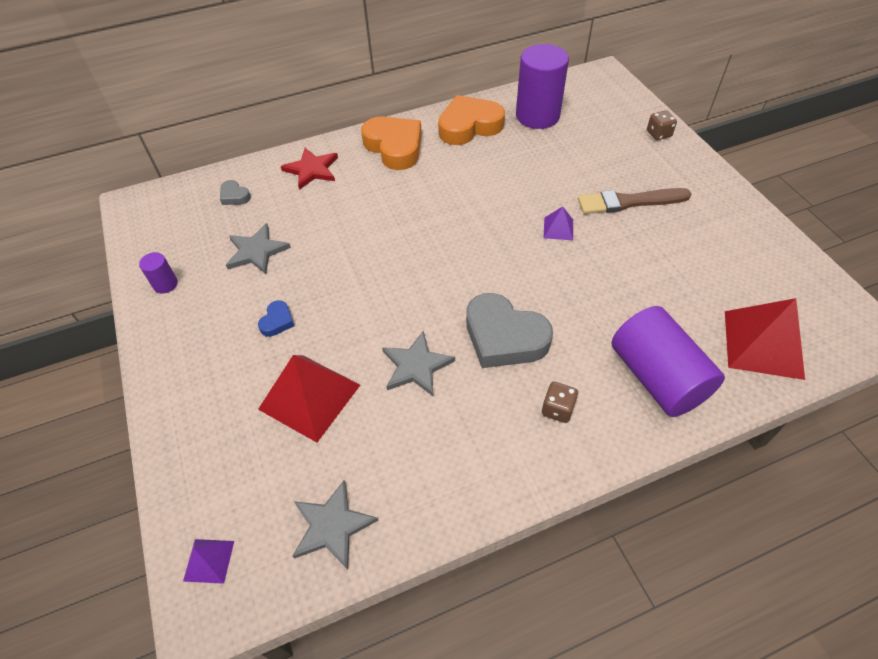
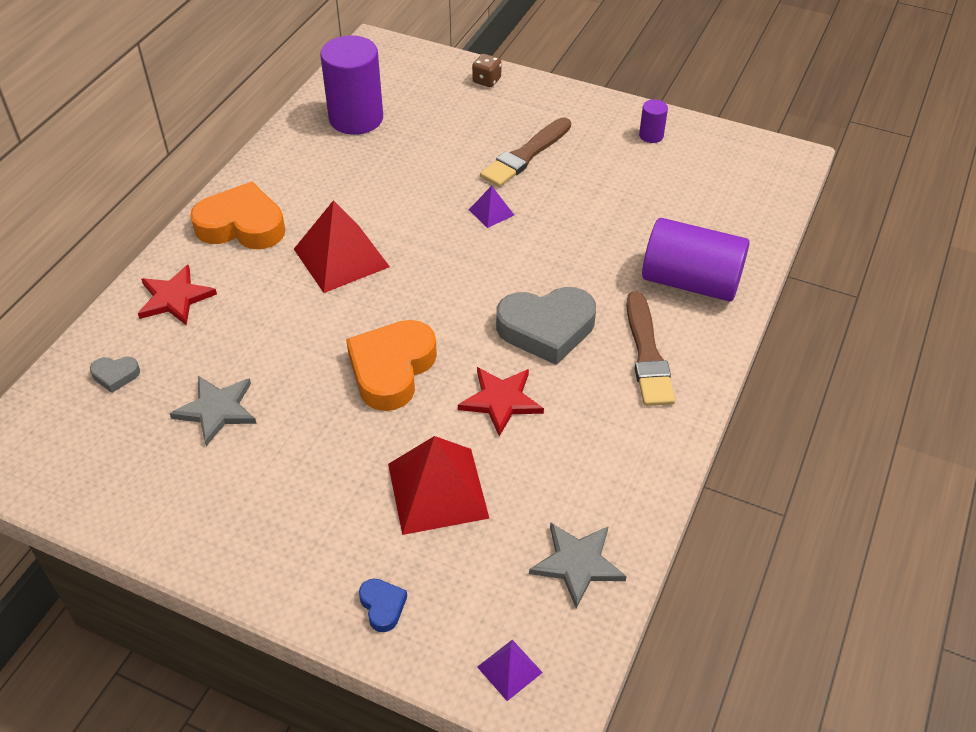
camera: 45 degrees left, 5 degrees down
purple cylinder [139,252,178,294] -> purple cylinder moved to [639,99,668,143]
blue heart [258,300,294,337] -> blue heart moved to [359,579,407,632]
grey star [382,331,455,397] -> red star [458,367,544,436]
orange heart [438,95,505,145] -> orange heart moved to [346,320,437,411]
brown dice [542,382,578,423] -> brown brush [626,292,675,406]
red pyramid [725,298,805,380] -> red pyramid moved to [294,200,390,293]

